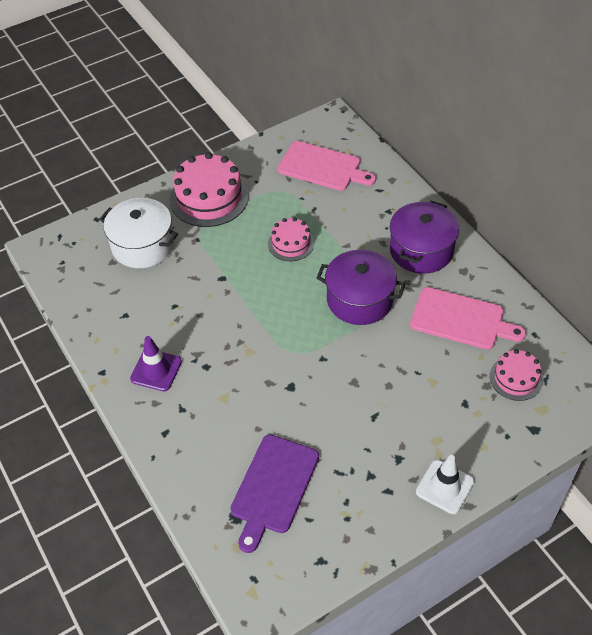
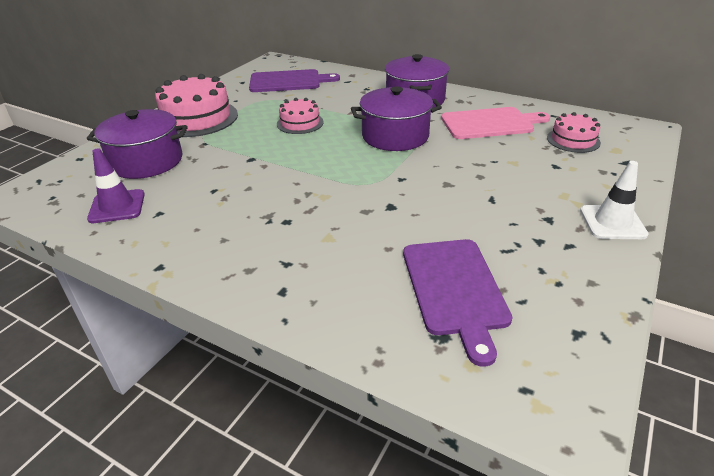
camera: 30 degrees left, 15 degrees down
white pot [100,198,178,268] -> purple pot [87,109,188,179]
purple traffic cone [130,336,182,391] -> purple traffic cone moved to [87,148,145,223]
pink cutting board [277,141,376,191] -> purple cutting board [249,69,340,92]

